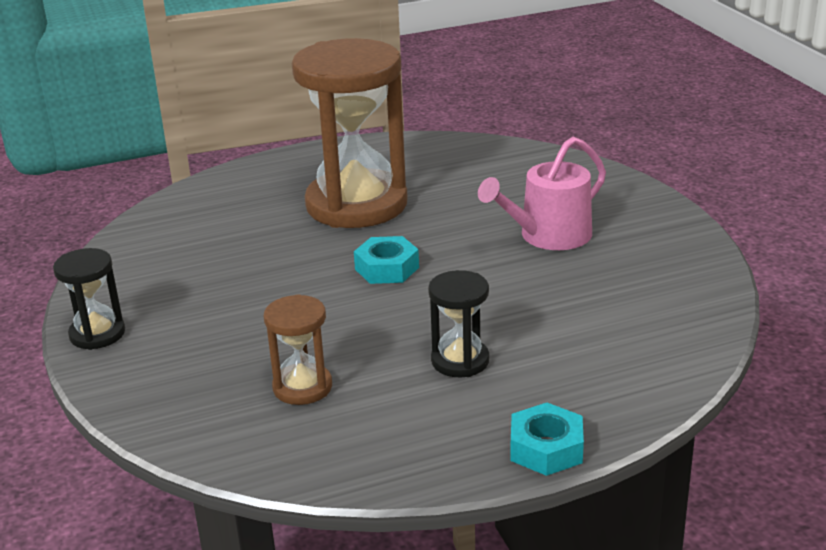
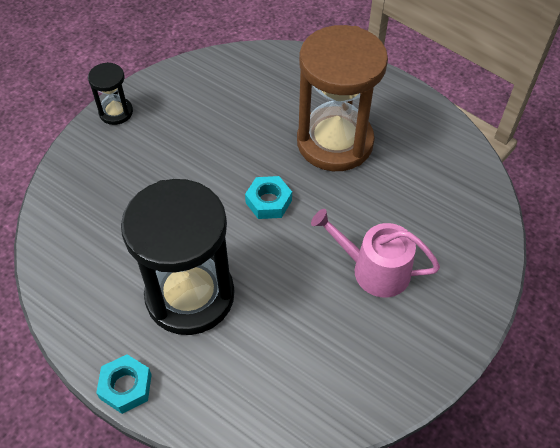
camera: 55 degrees right, 25 degrees up
brown hourglass [264,294,332,405] -> none
black hourglass [428,270,489,377] -> black hourglass [121,179,234,335], size x2.20

